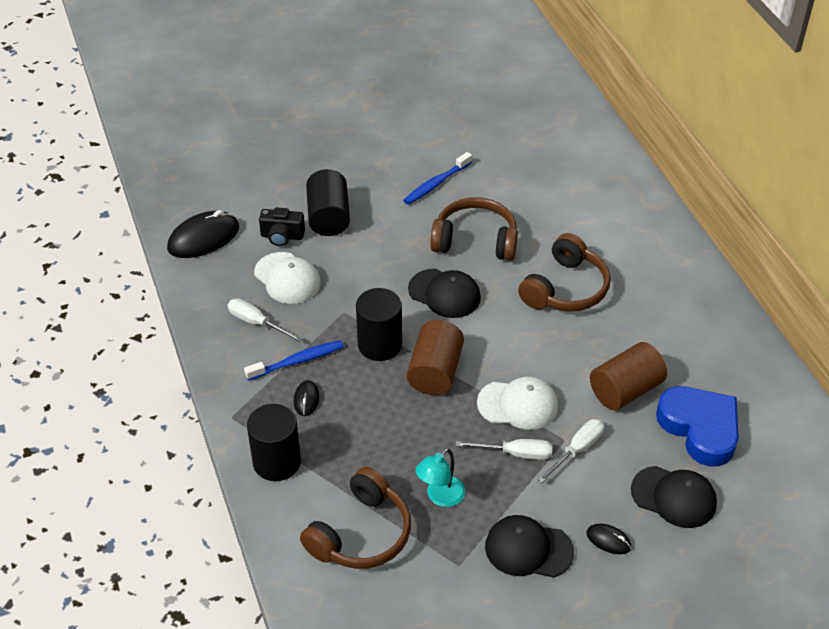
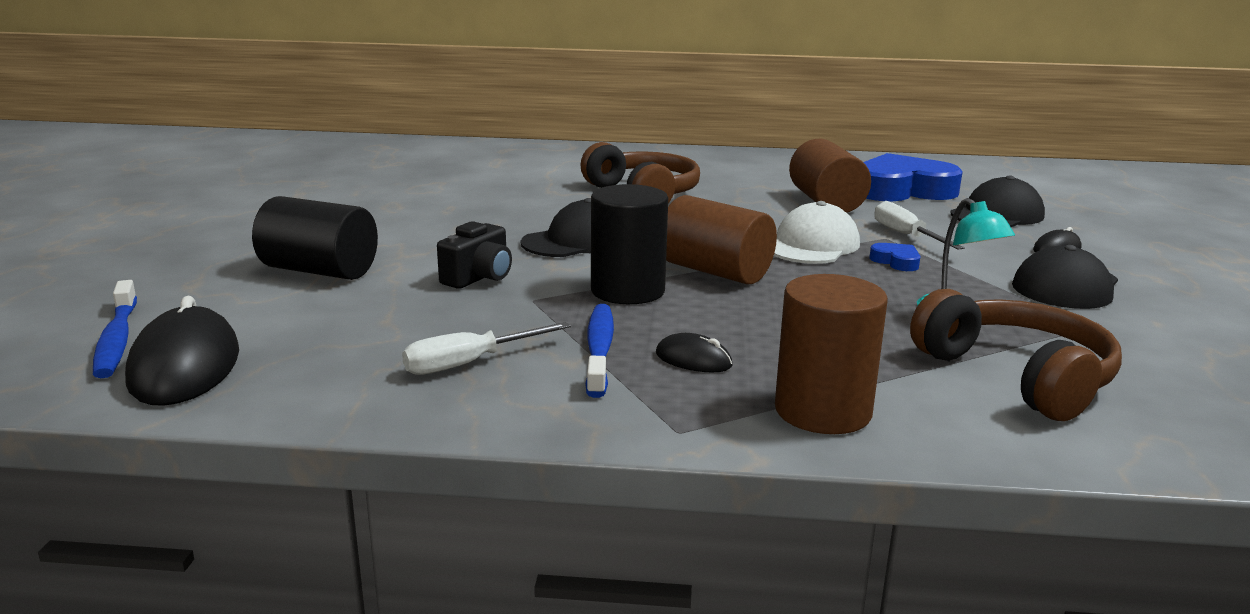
camera: 65 degrees left, 25 degrees down
black cylinder [247,404,301,481] -> brown cylinder [775,274,888,434]
white cap [254,252,321,304] -> none
black camera [259,208,305,246] -> black camera moved to [437,221,512,289]
blue toothbrush [403,152,472,205] -> blue toothbrush moved to [93,280,137,378]
brown headphones [430,197,518,261] -> none
white screwdriver [455,439,552,460] -> blue heart [869,243,921,271]

